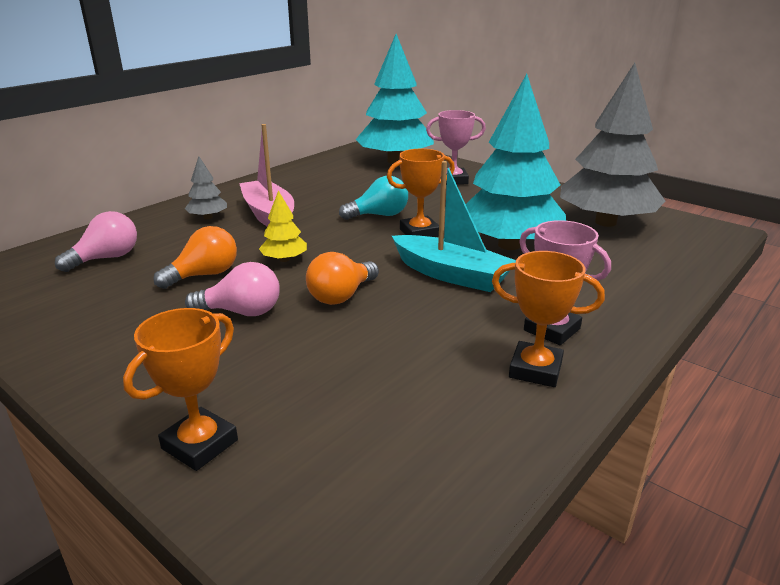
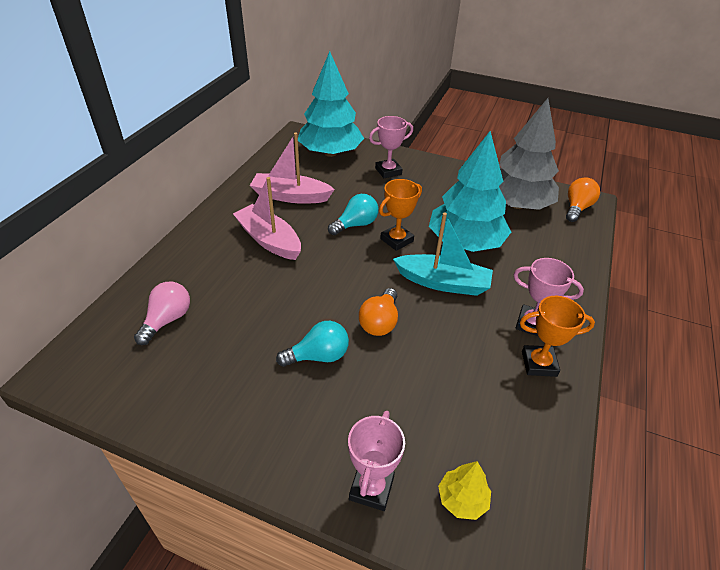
camera: 20 degrees left, 15 degrees up
orange trophy [123,308,238,471] -> pink trophy [348,411,405,511]
orange light bulb [153,226,237,289] -> orange light bulb moved to [566,177,600,222]
grey tree [185,156,227,219] -> none
pink light bulb [185,262,280,316] -> turquoise light bulb [276,321,349,367]
yellow tree [259,190,307,262] -> yellow tree moved to [438,461,491,520]
none -> pink boat [250,133,335,204]

